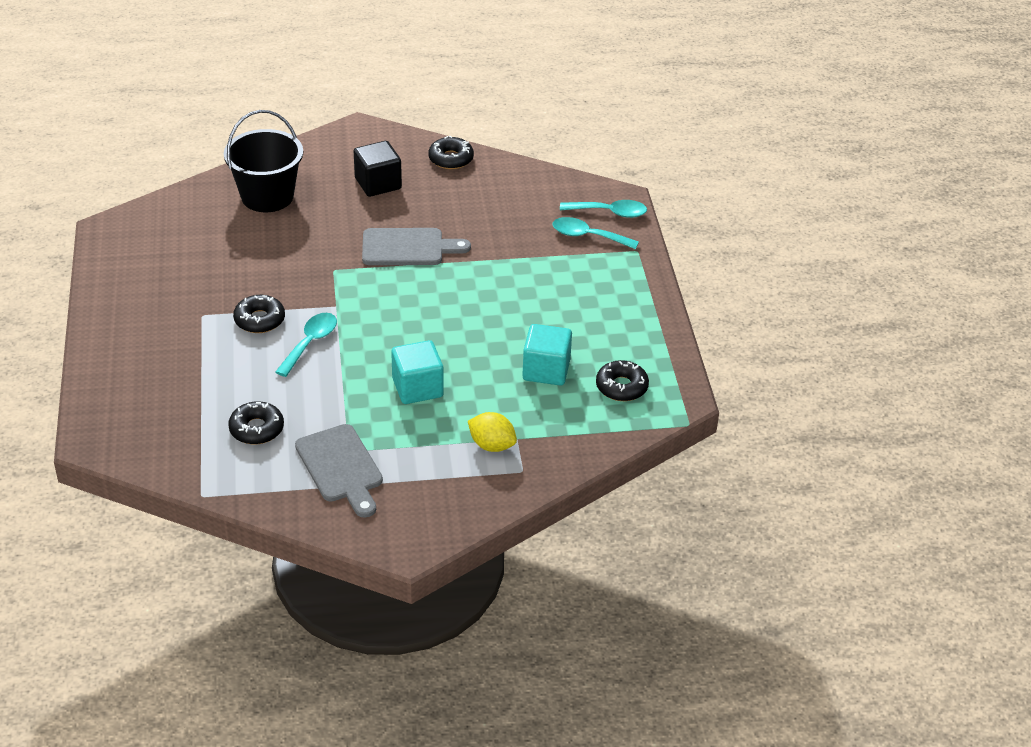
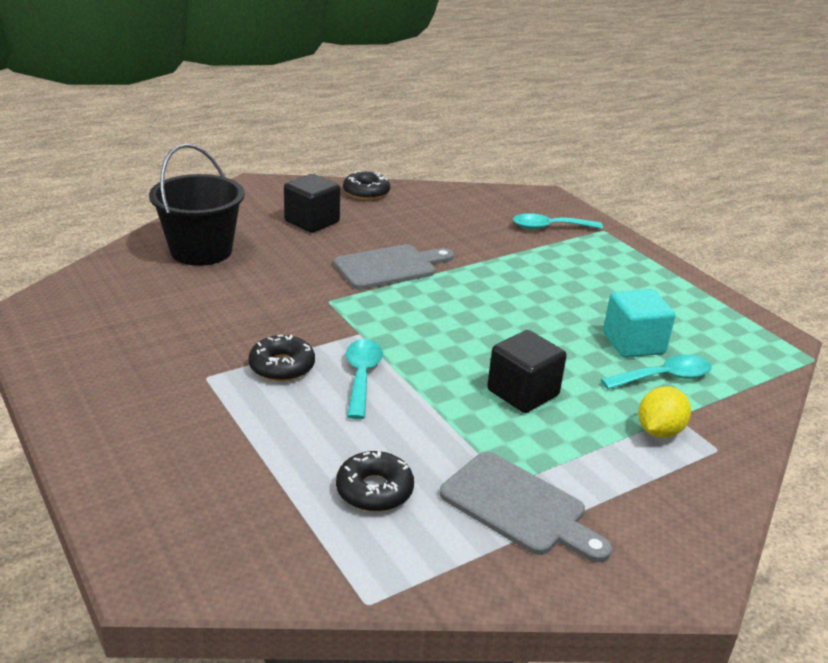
camera: 25 degrees left, 10 degrees down
turquoise cube [391,340,444,404] -> black cube [487,330,567,413]
yellow lemon [468,412,517,452] -> yellow lemon turned 60 degrees counterclockwise [638,386,691,438]
turquoise spoon [560,200,647,218] -> turquoise spoon moved to [601,355,712,389]
black donut [596,360,649,401] -> none

